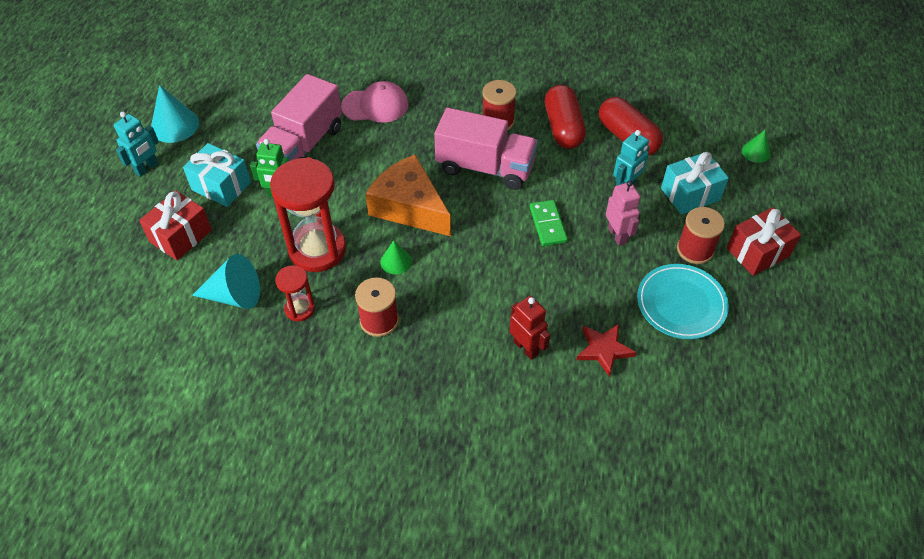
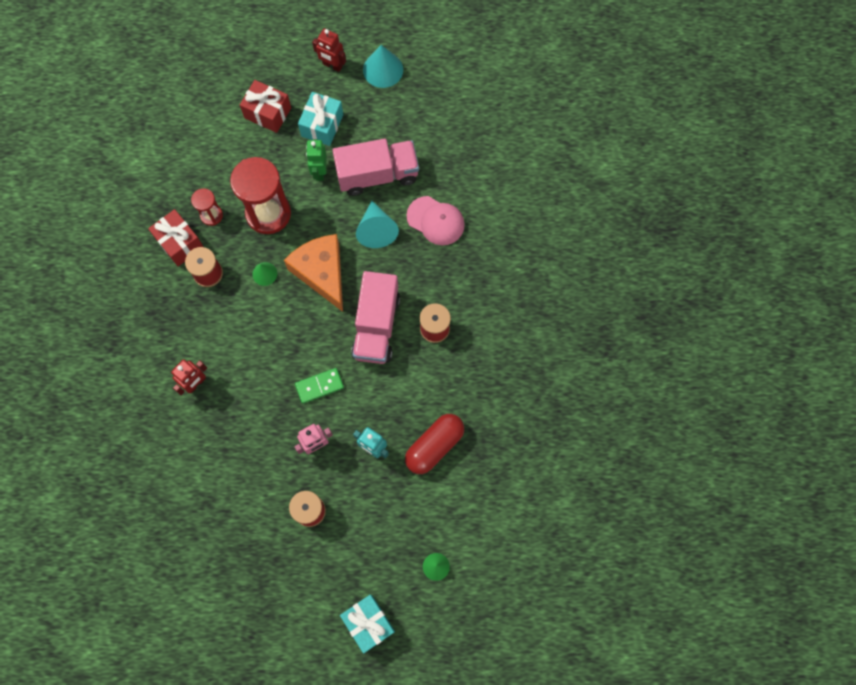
camera: 80 degrees right, 20 degrees up
turquoise robot [114,112,159,177] -> red robot [312,28,346,72]
turquoise cone [192,254,260,309] -> turquoise cone moved to [356,201,399,248]
pink truck [256,74,342,161] -> pink truck turned 150 degrees clockwise [332,139,419,196]
pink cap [341,81,409,123] -> pink cap turned 45 degrees counterclockwise [406,196,465,245]
orange cheese [366,155,451,236] -> orange cheese turned 60 degrees counterclockwise [284,234,343,312]
red capsule [545,85,586,149] -> none
red star [576,324,636,377] -> none
turquoise plate [637,264,729,339] -> none
turquoise gift [661,152,729,215] -> turquoise gift moved to [340,595,395,653]
red gift [727,207,801,276] -> red gift moved to [148,209,204,266]

